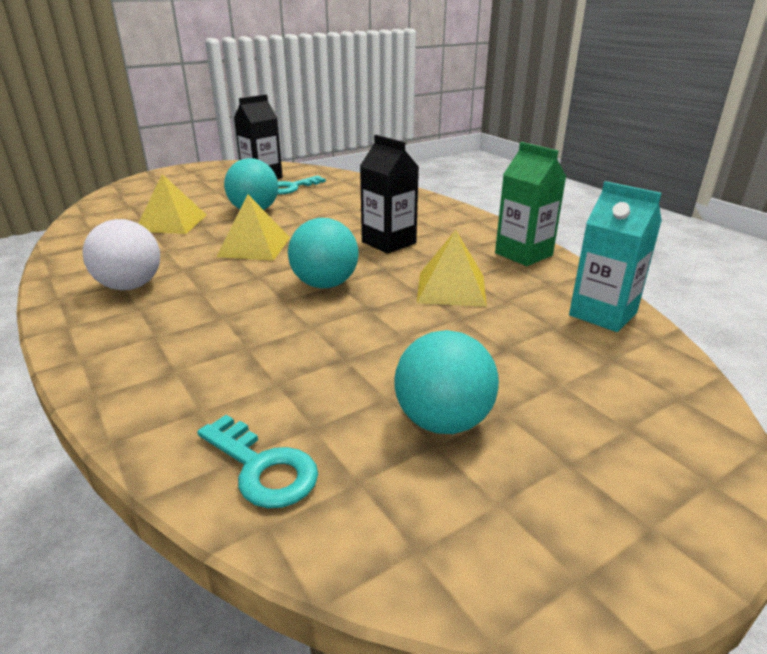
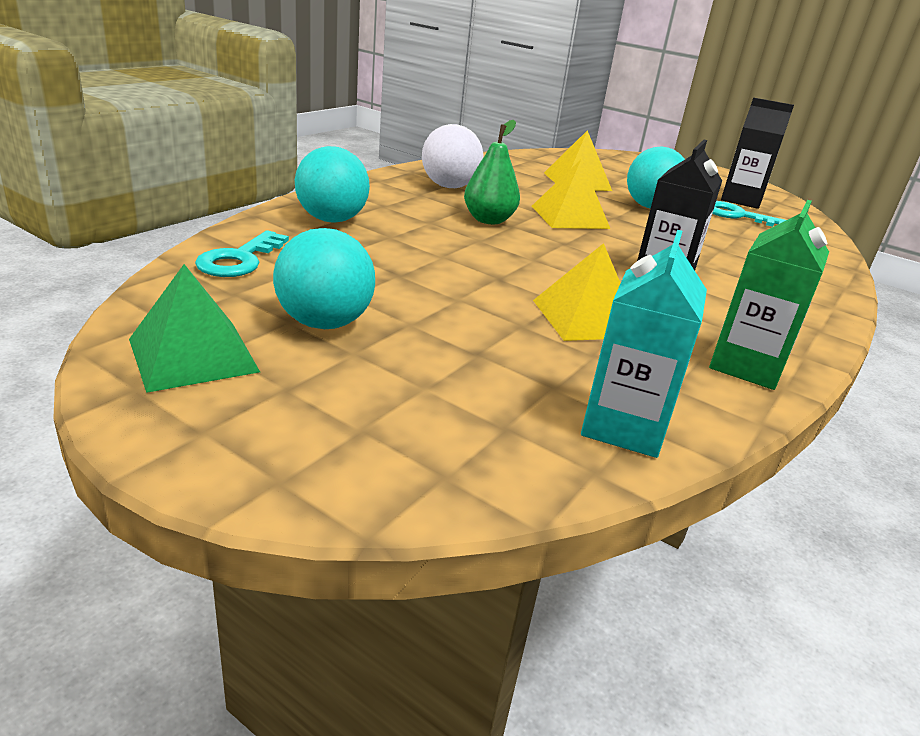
camera: 65 degrees right, 0 degrees up
turquoise ball [288,218,358,288] -> turquoise ball moved to [295,146,370,223]
none -> green pyramid [129,264,260,393]
none -> green pear [464,120,520,224]

